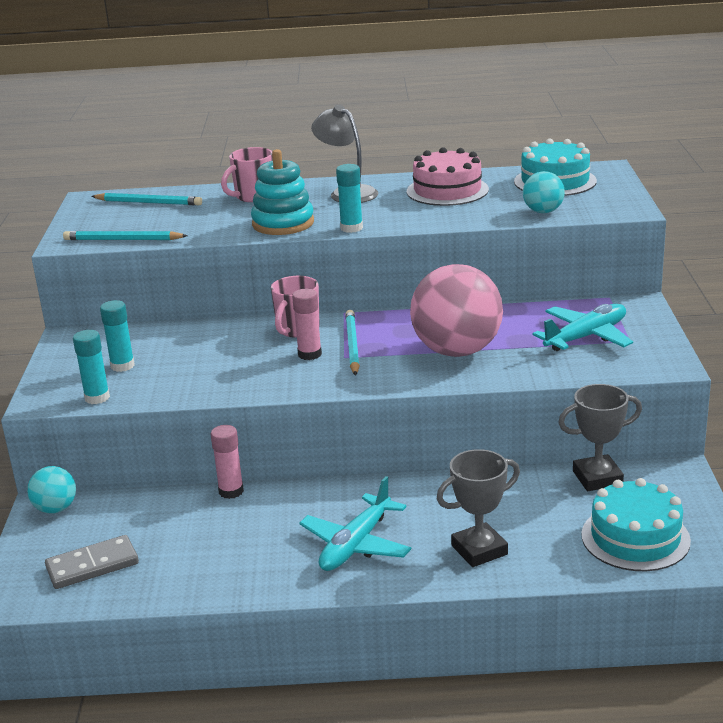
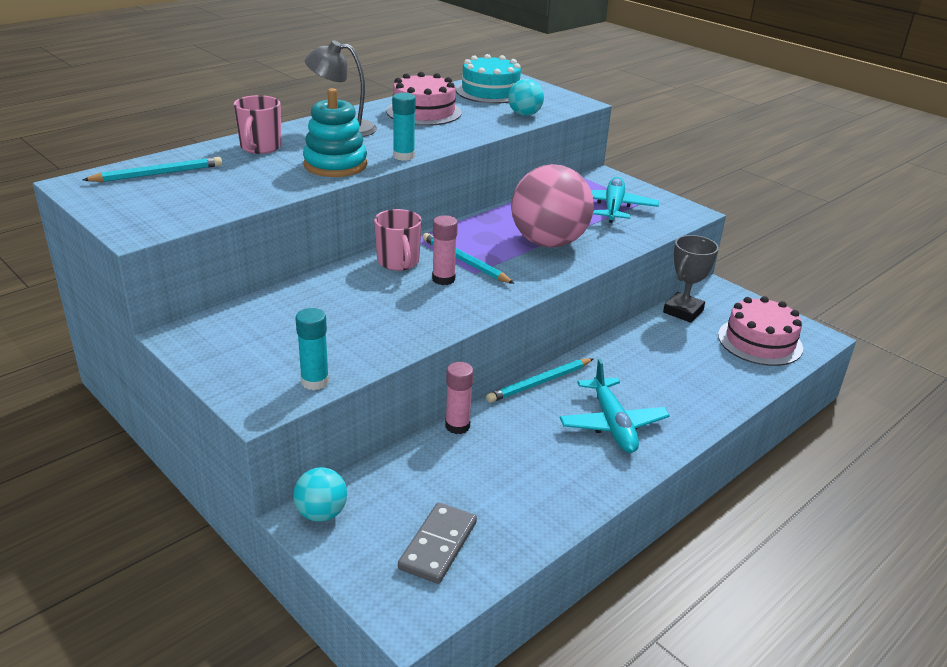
camera: 45 degrees left, 5 degrees up
turquoise pencil [63,231,188,240] -> turquoise pencil moved to [486,358,594,403]
turquoise glue stick [100,300,135,372] -> none
grey trophy [437,449,520,567] -> none
turquoise cake [581,478,691,571] -> pink cake [718,296,803,366]

